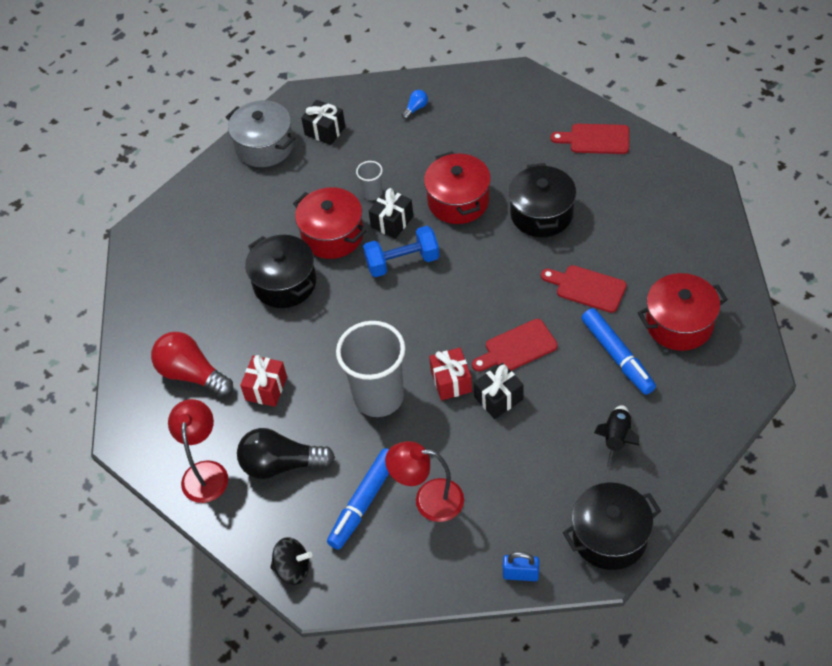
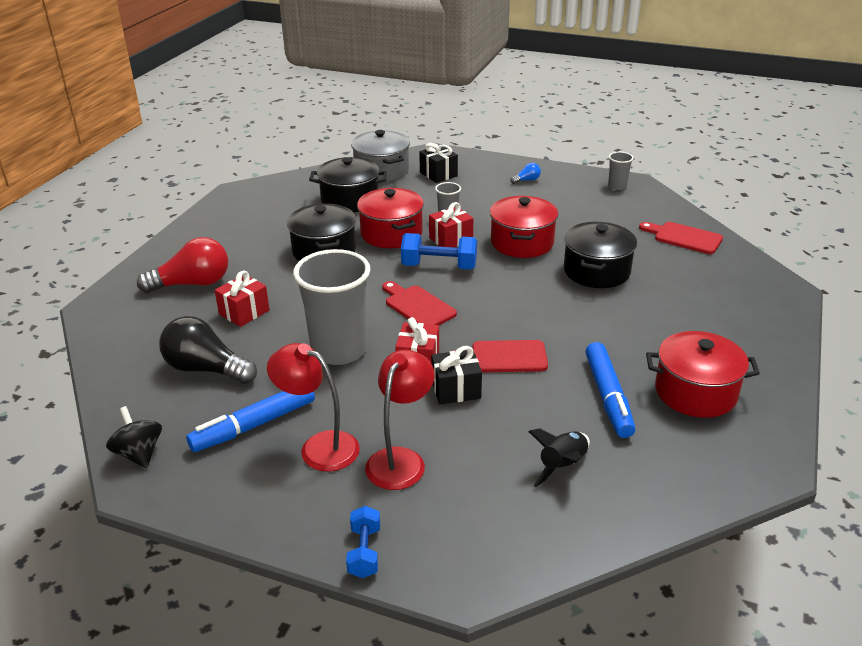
camera: 20 degrees right, 20 degrees down
red light bulb [151,332,233,397] -> red light bulb turned 105 degrees clockwise [137,237,228,293]
red lamp [168,399,228,503] -> red lamp moved to [365,349,435,490]
black spinning top [270,537,312,585] -> black spinning top turned 150 degrees counterclockwise [106,406,162,468]
black gift [369,188,413,239] -> red gift [429,202,473,247]
blue padlock [503,552,539,581] -> blue dumbbell [346,506,380,578]
red cutting board [541,265,627,313] -> red cutting board moved to [382,281,457,325]
black pot [563,482,661,570] -> black pot moved to [309,157,387,212]
none -> grey cup [608,152,634,190]

